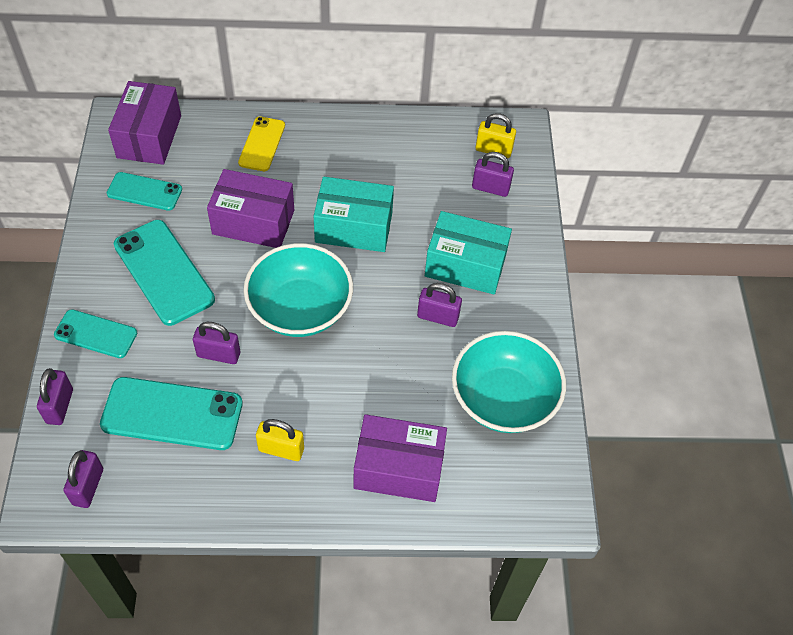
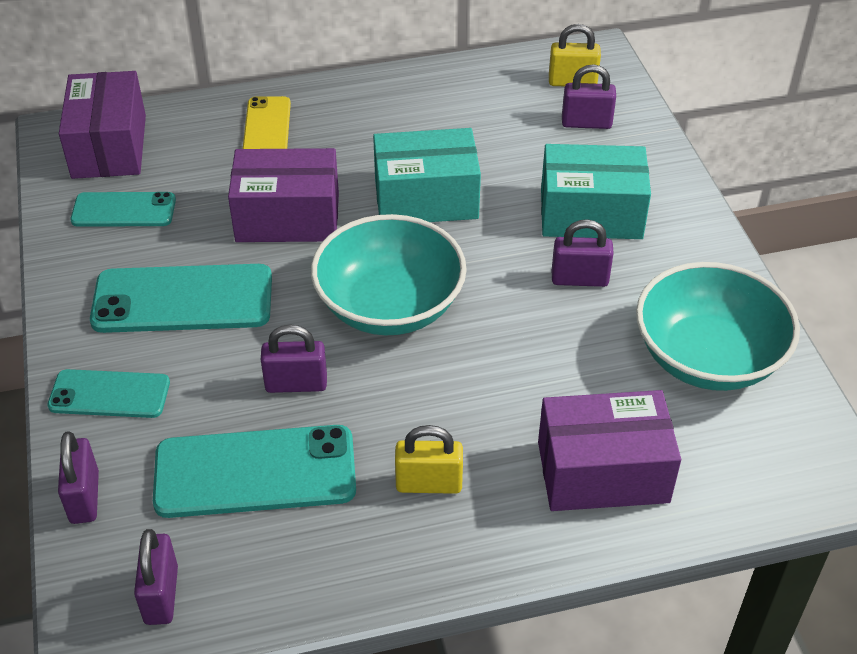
camera: 10 degrees left, 10 degrees down
turquoise phone [114,220,215,326] -> turquoise phone turned 45 degrees counterclockwise [90,264,272,333]

